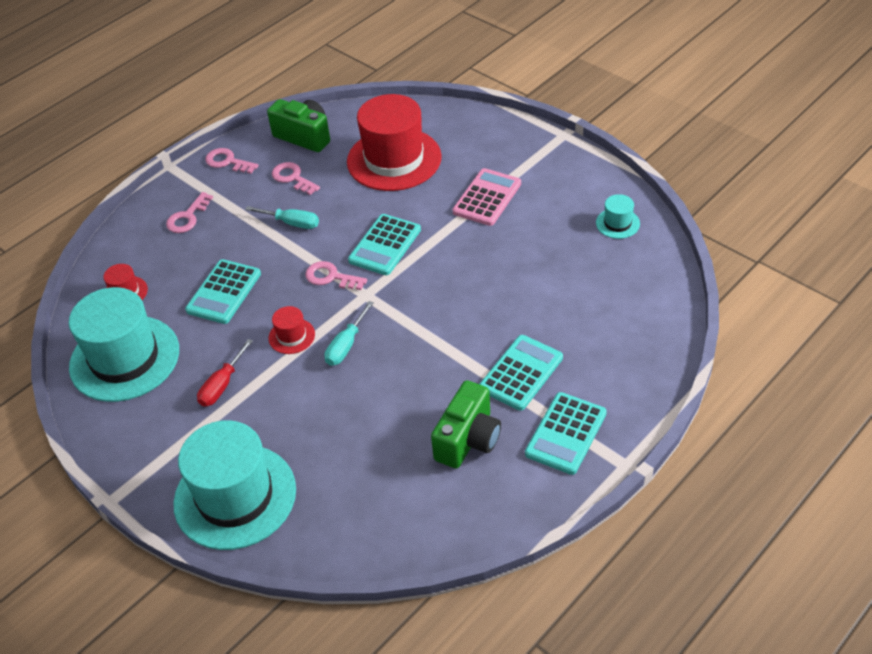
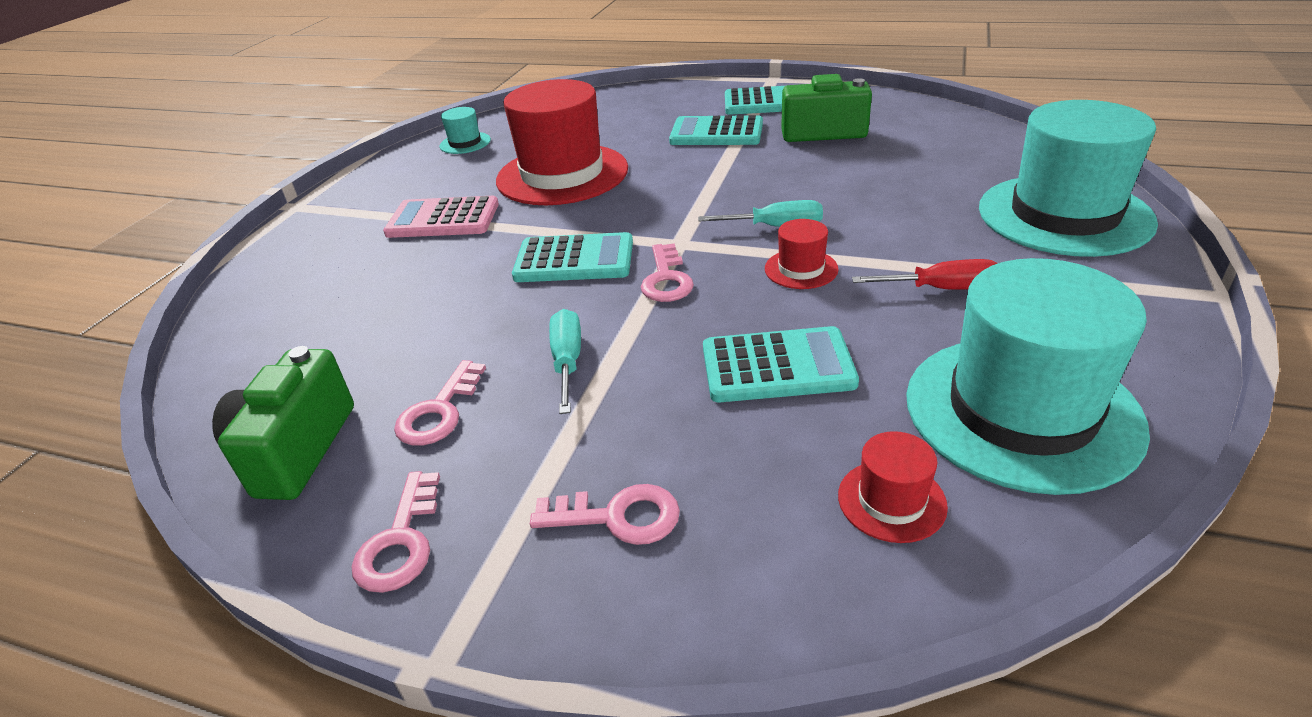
camera: 115 degrees left, 10 degrees down
red hat [347,94,442,191] -> red hat moved to [496,79,628,205]

